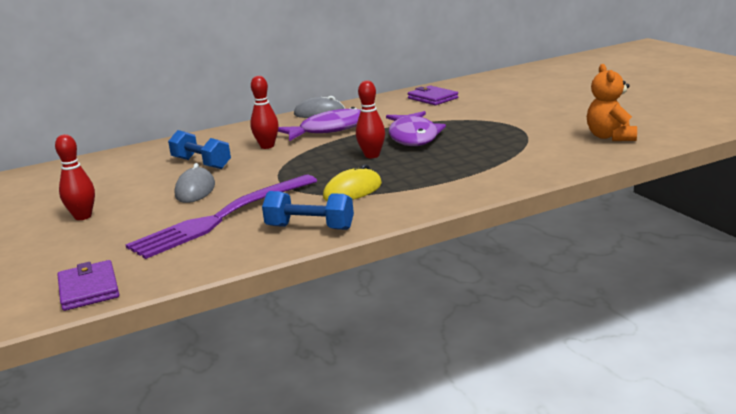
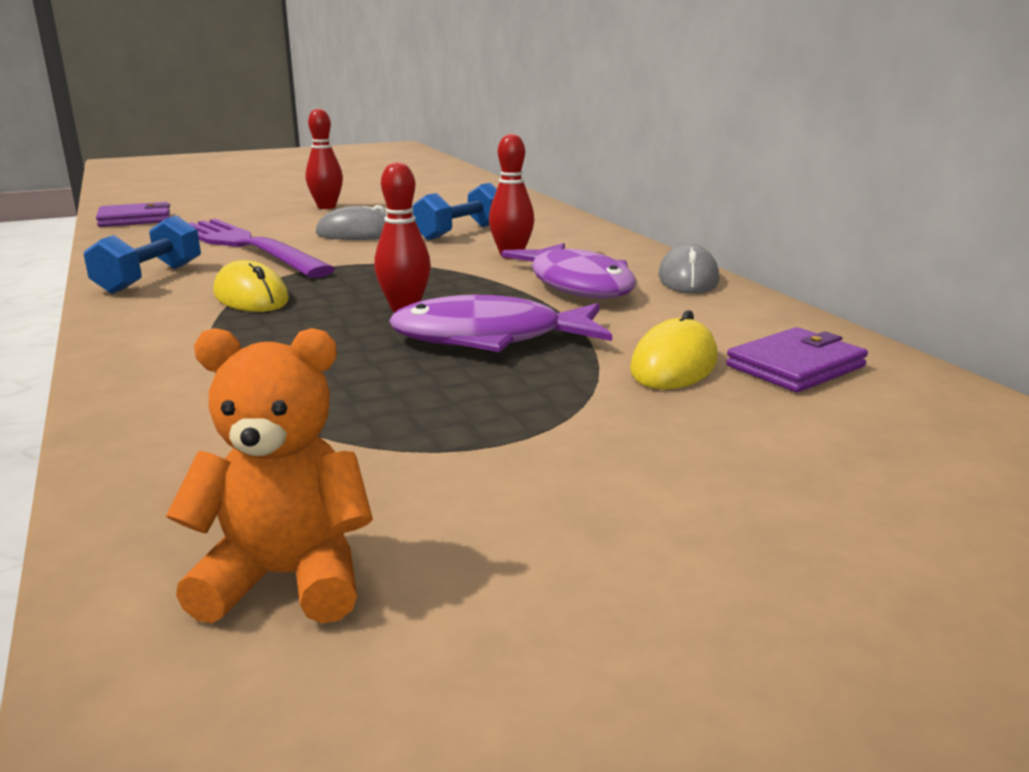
camera: 90 degrees right, 0 degrees up
none -> yellow mouse [630,310,718,389]

